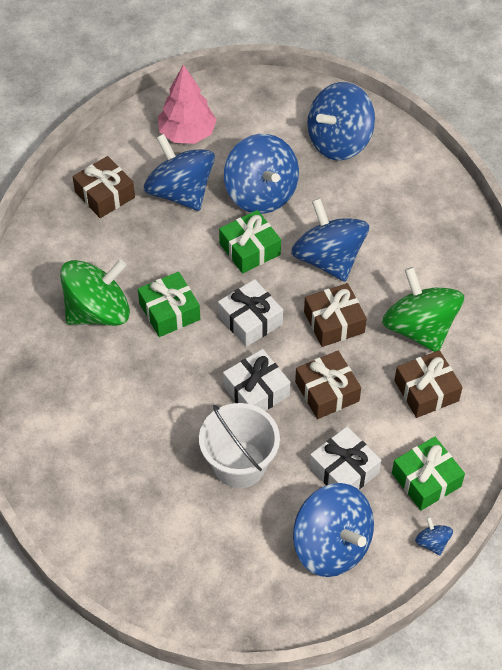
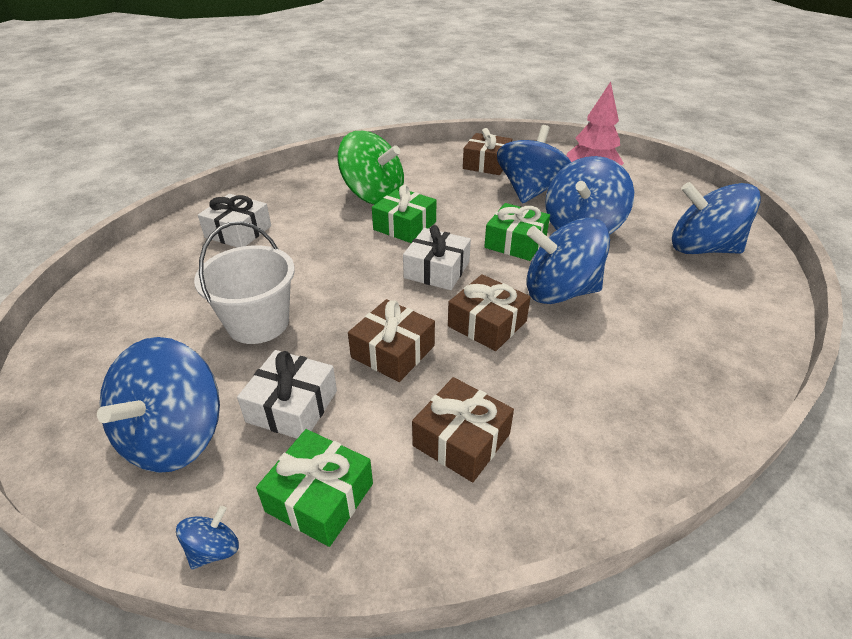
camera: 60 degrees right, 15 degrees down
white gift [223,349,290,411] -> white gift moved to [198,194,271,247]
blue spinning top [291,198,369,282] -> blue spinning top turned 120 degrees counterclockwise [527,218,610,304]
green spinning top [382,267,464,352] -> none

